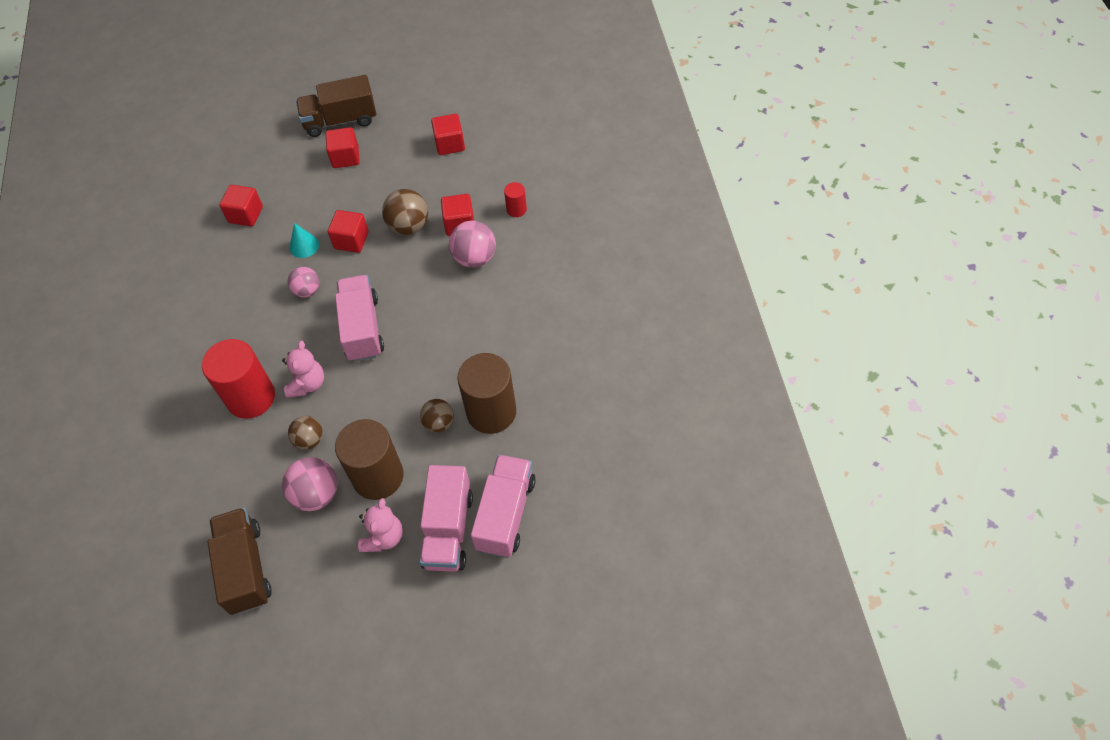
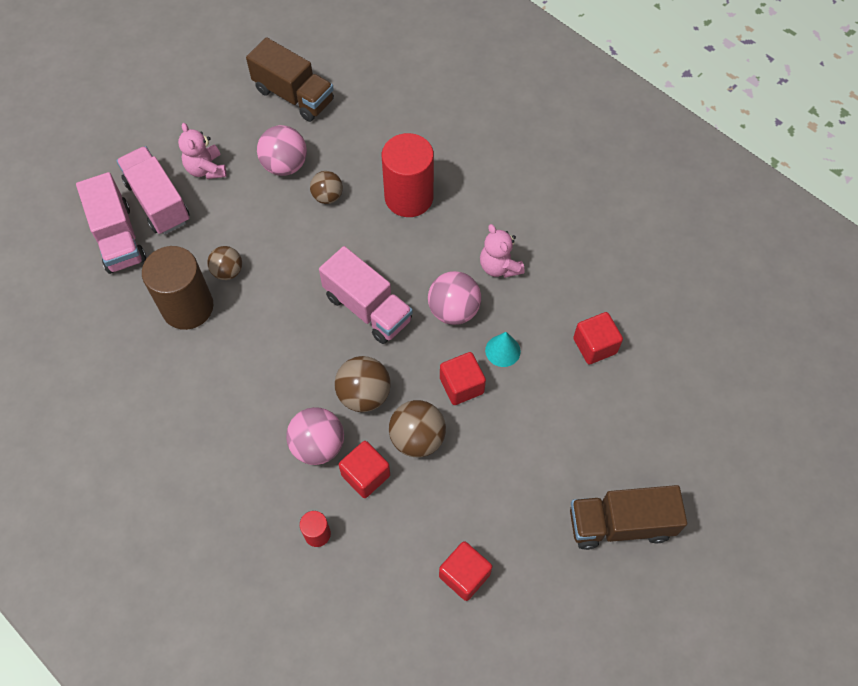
camera: 140 degrees right, 5 degrees up
pink teddy bear [282,341,324,398] -> pink teddy bear moved to [480,224,525,278]
pink ball [288,267,319,298] -> pink ball [428,271,481,325], size x1.53
brown truck [296,75,376,137] -> brown truck turned 135 degrees counterclockwise [570,485,687,550]
red cube [326,127,360,168] -> none
brown cylinder [335,419,404,500] -> none
none -> brown ball [335,356,391,412]

